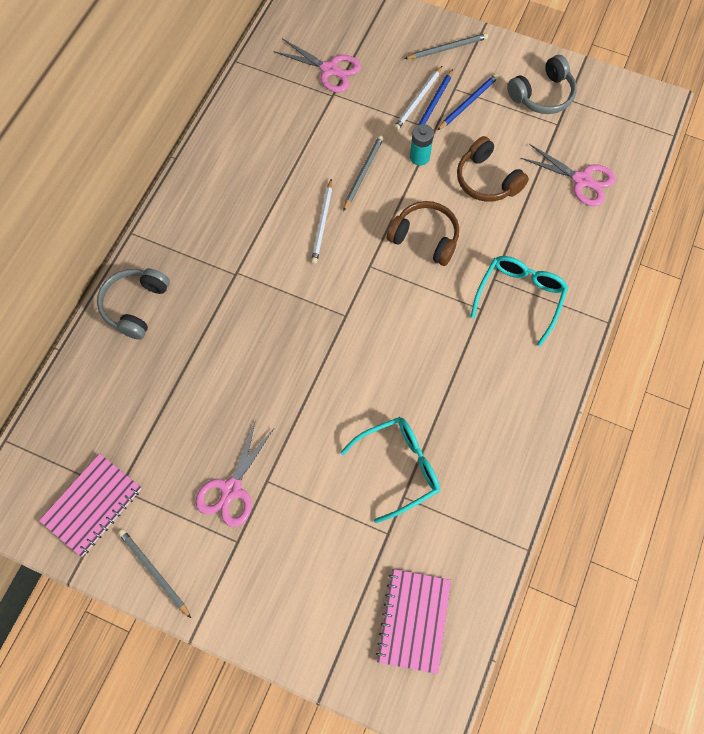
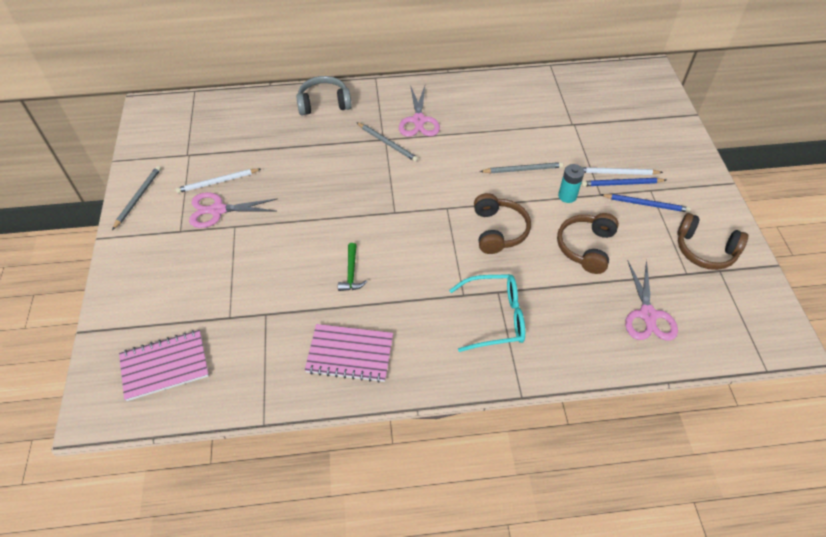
camera: 60 degrees right, 15 degrees down
pink notebook [39,454,142,557] -> pink notebook moved to [305,324,393,383]
pink scissors [273,38,361,92] -> pink scissors moved to [399,85,440,137]
white pencil [311,179,332,264] -> white pencil moved to [175,169,261,193]
turquoise glasses [340,417,440,523] -> none
grey pencil [404,33,488,59] -> grey pencil moved to [356,122,418,162]
grey headphones [507,55,576,114] -> brown headphones [677,213,748,270]
none -> green hammer [338,243,367,291]

